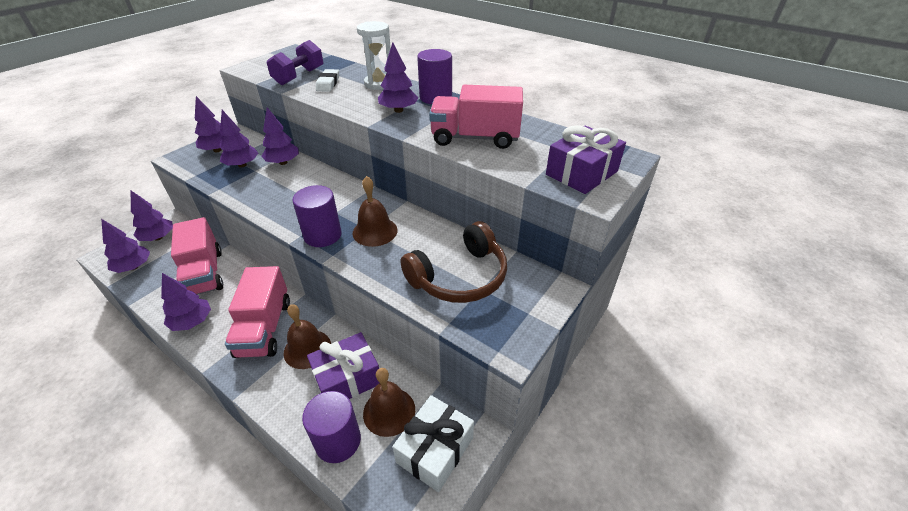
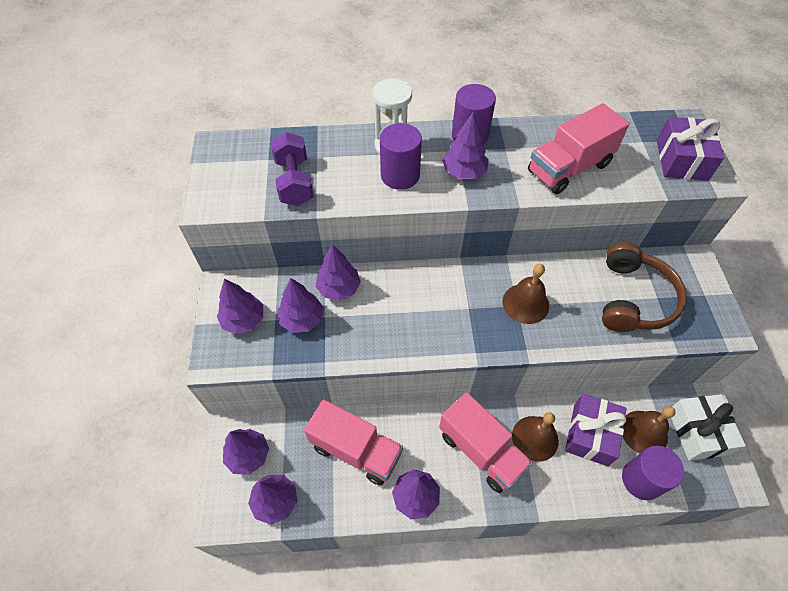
camera: 40 degrees left, 15 degrees up
purple cylinder [292,185,342,247] -> purple cylinder moved to [380,123,422,190]
white eraser [316,69,339,92] -> none

